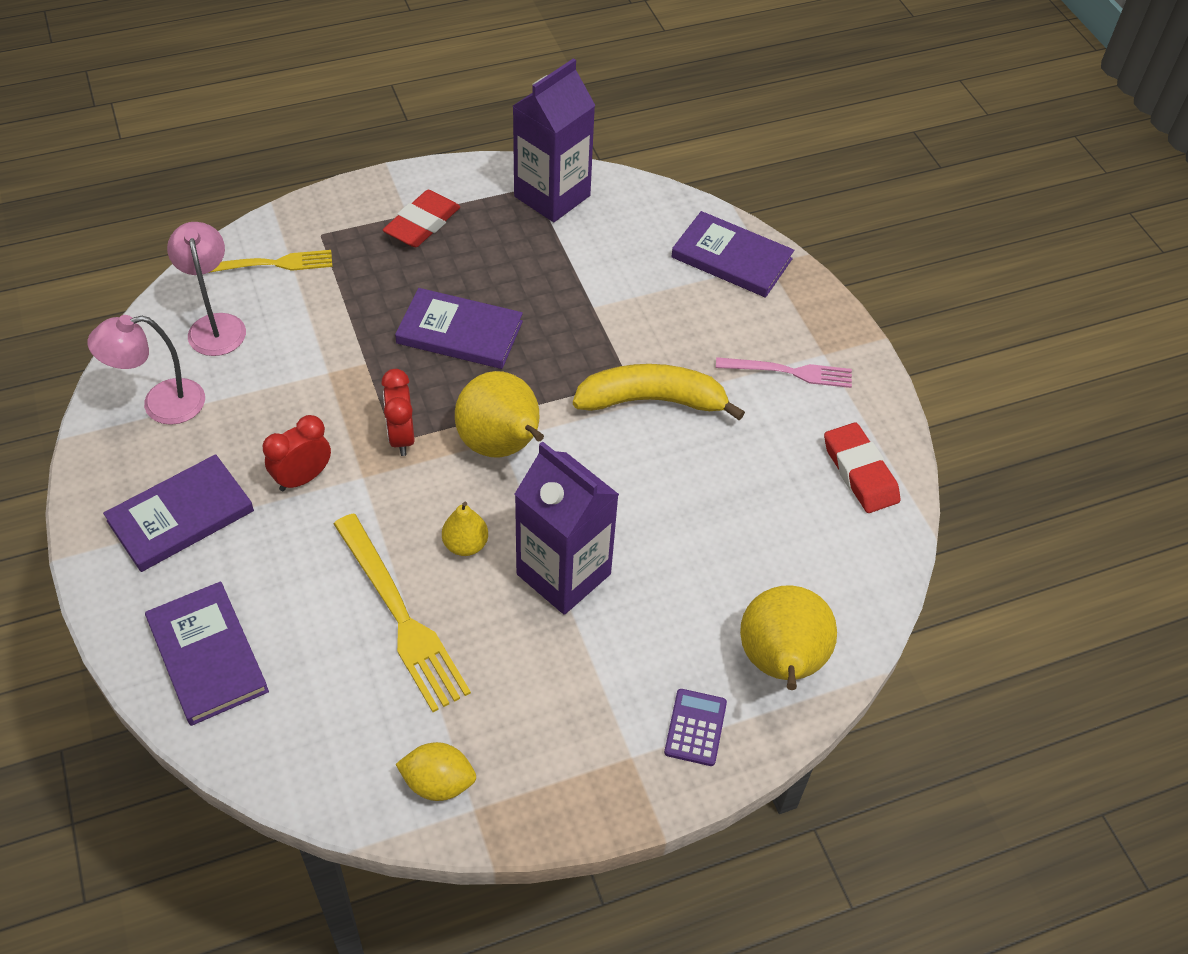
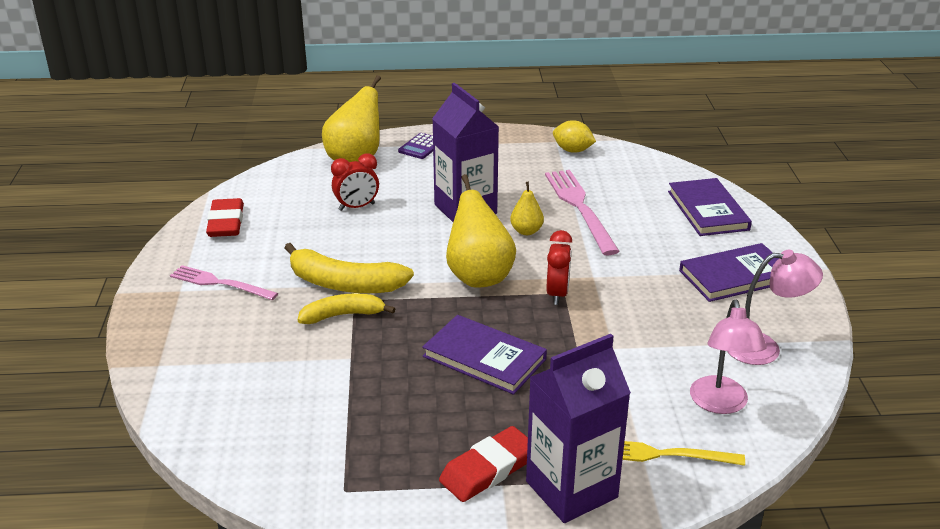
camera: 160 degrees left, 20 degrees down
red clock [263,415,331,491] -> red clock moved to [331,153,379,211]
yellow fork [334,514,471,712] -> pink fork [545,170,620,255]
purple carton [513,58,595,222] -> purple carton moved to [526,334,631,523]
purple book [671,211,794,298] -> none
none -> yellow banana [298,293,395,324]

